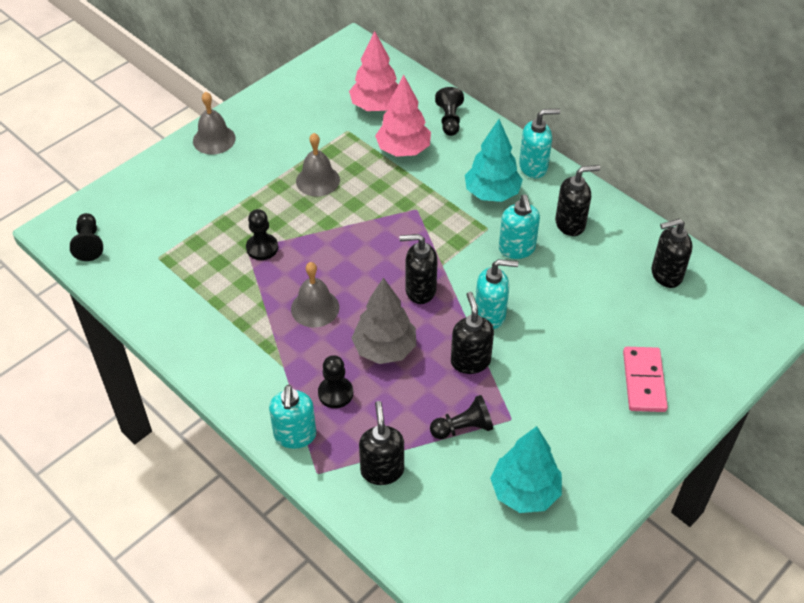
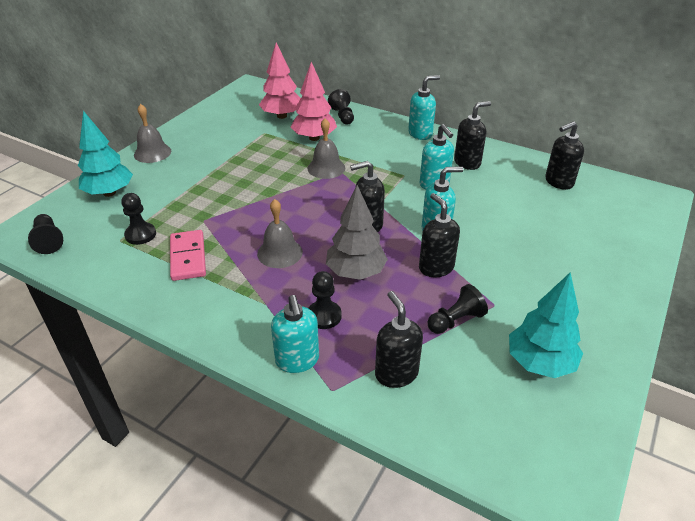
camera: 15 degrees left, 10 degrees down
black pawn [246,209,278,260] -> black pawn moved to [121,193,156,245]
grey bell [296,133,340,197] -> grey bell moved to [307,118,345,179]
turquoise tree [465,119,523,202] -> turquoise tree moved to [78,111,133,197]
pink domino [623,347,668,412] -> pink domino moved to [170,230,206,281]

